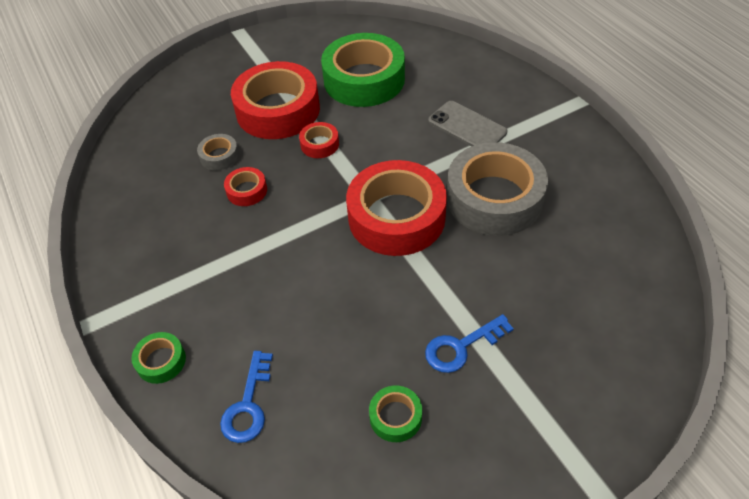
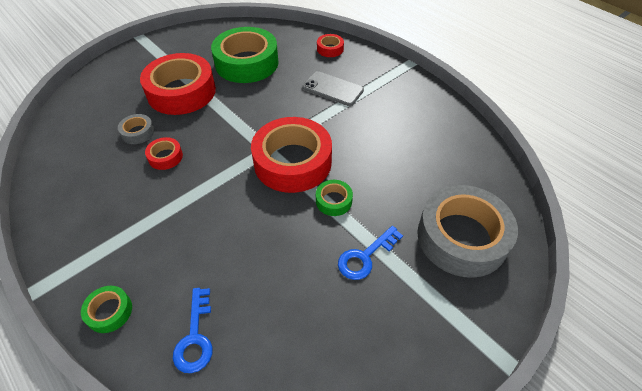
camera: 15 degrees left, 0 degrees up
red tape [299,122,339,158] -> red tape moved to [317,34,344,57]
green tape [369,385,422,442] -> green tape moved to [316,180,353,216]
grey tape [447,142,548,236] -> grey tape moved to [417,185,518,278]

